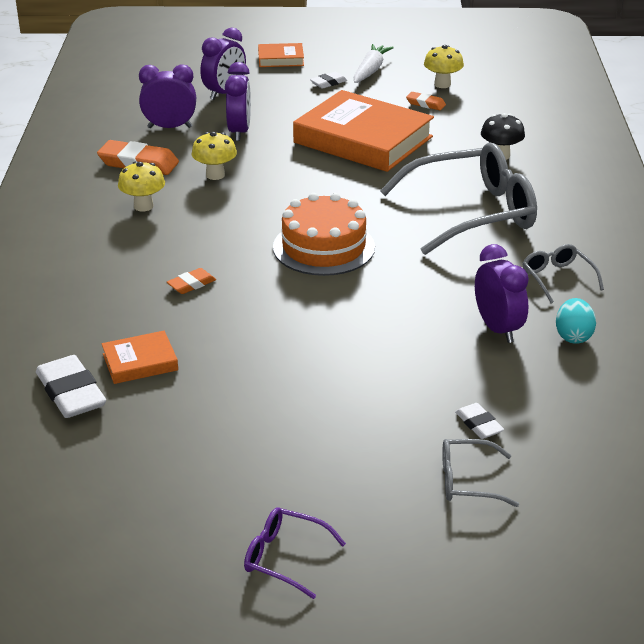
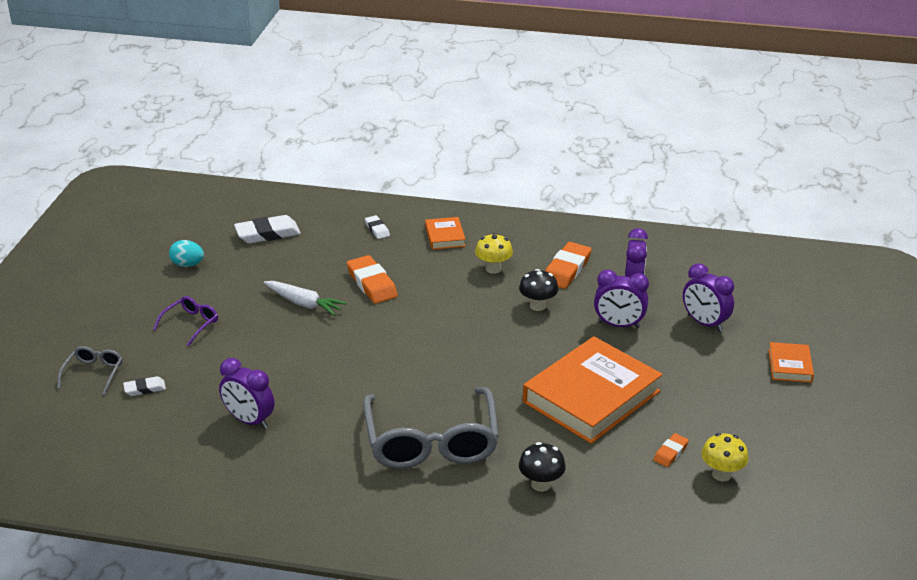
camera: 100 degrees right, 0 degrees up
orange book [102,331,178,384] -> orange book moved to [425,217,466,250]
orange eraser [167,268,216,294] -> orange eraser [347,255,398,304], size x1.85
yellow mushroom [192,132,237,180] -> black mushroom [519,269,558,311]
purple glasses [244,508,346,599] -> purple glasses moved to [153,296,218,346]
orange cake [273,193,375,276] -> none
white eraser [310,72,347,89] -> white eraser moved to [365,215,390,239]
white carrot [353,44,394,83] -> white carrot moved to [264,281,347,316]
purple clock [475,244,529,343] -> purple clock turned 45 degrees clockwise [219,358,274,429]
grey glasses [523,244,604,303] -> none
turquoise egg [556,298,596,344] -> turquoise egg moved to [169,240,204,267]

